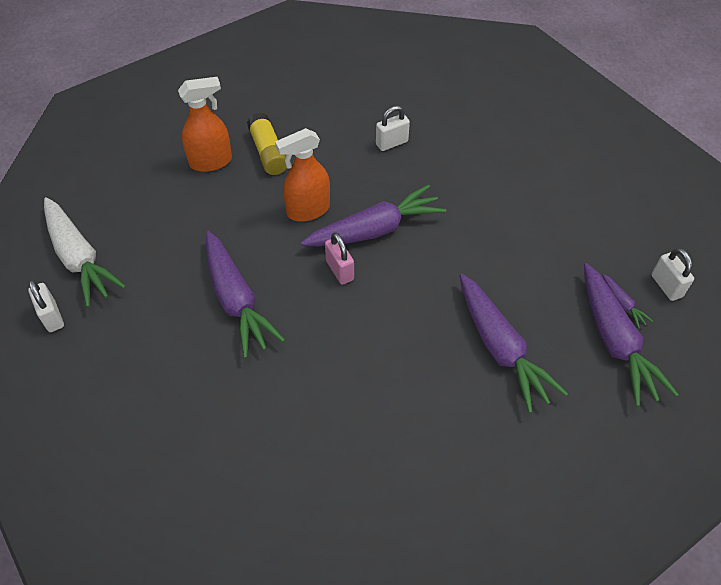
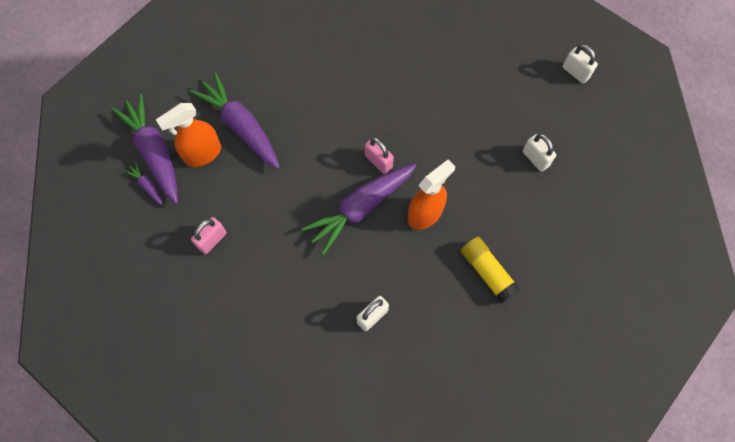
camera: 165 degrees right, 15 degrees up
white carrot [44,197,126,307] -> none
orange spray bottle [178,77,232,172] -> orange spray bottle moved to [156,103,221,167]
purple carrot [206,231,285,358] -> none
white padlock [651,248,694,301] -> white padlock moved to [523,134,556,172]
none -> pink padlock [191,217,227,254]

